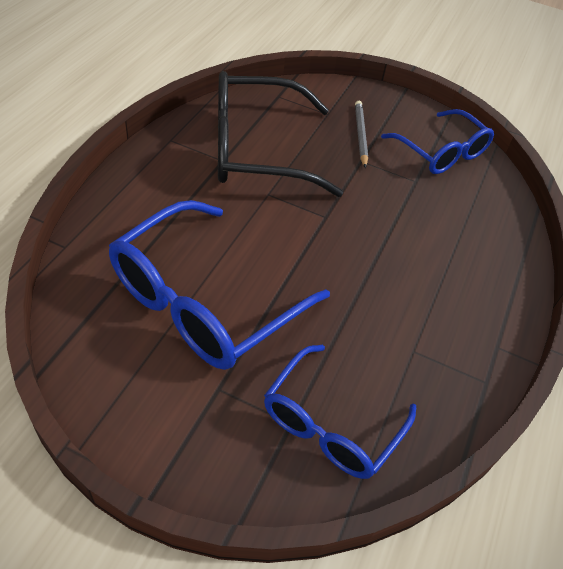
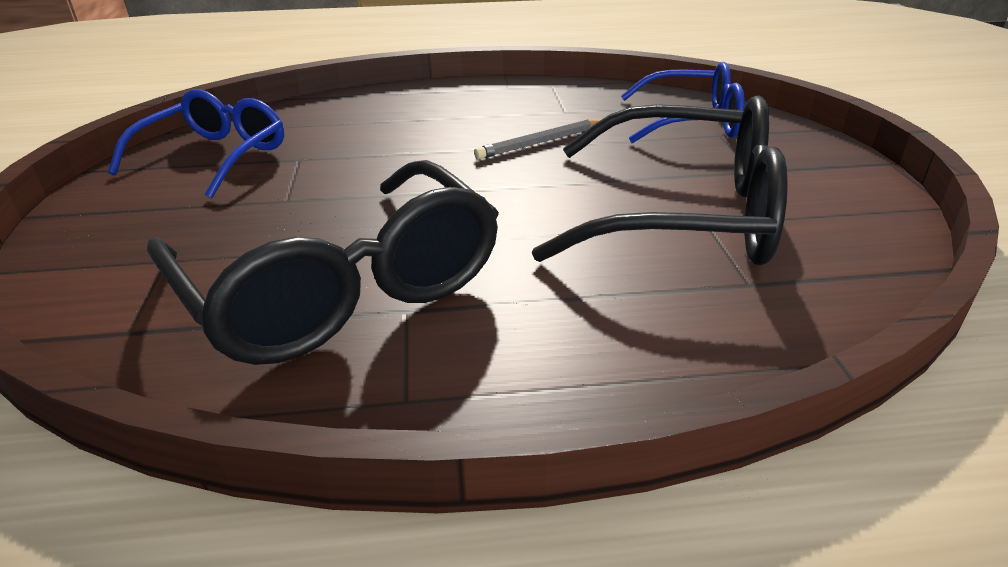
camera: 115 degrees left, 15 degrees down
blue glasses [109,200,330,370] -> black glasses [532,95,788,265]
grey pencil [355,101,368,168] -> grey pencil moved to [474,119,600,159]

